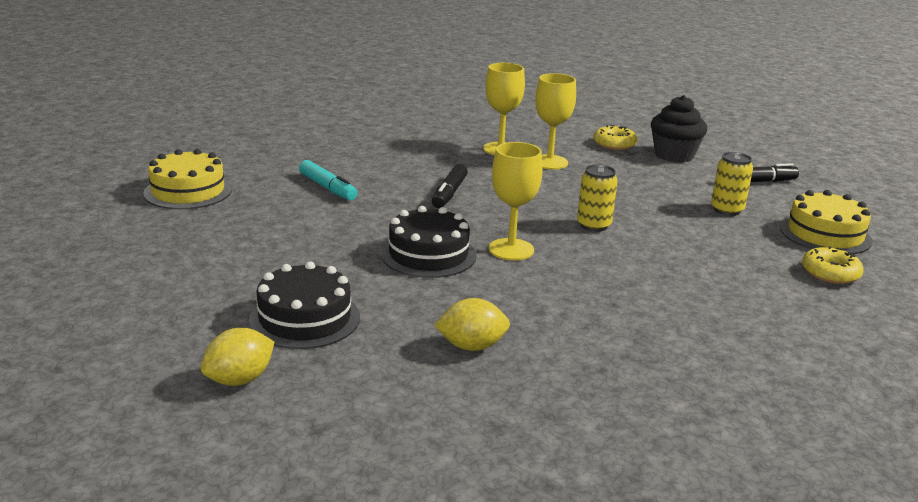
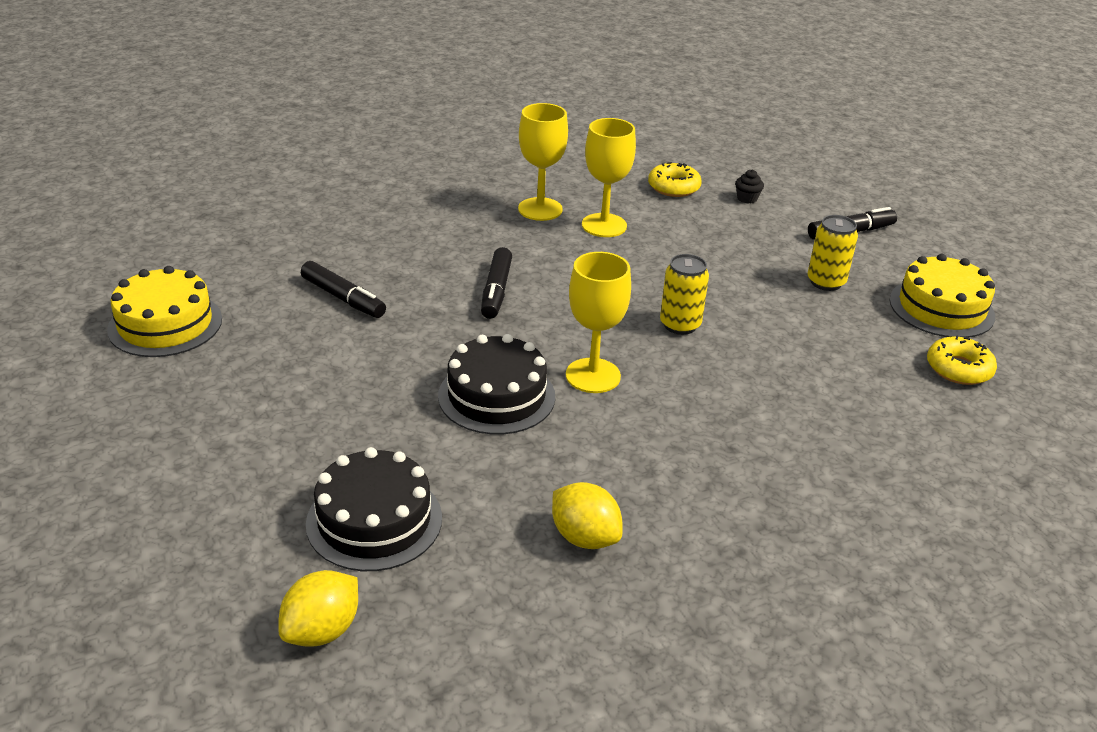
camera: 10 degrees left, 10 degrees up
turquoise marker [299,160,358,200] -> black marker [301,261,386,318]
yellow lemon [434,298,510,351] -> yellow lemon turned 60 degrees clockwise [552,482,623,549]
black cupcake [651,95,707,163] -> black cupcake [735,170,764,204], size x0.43

